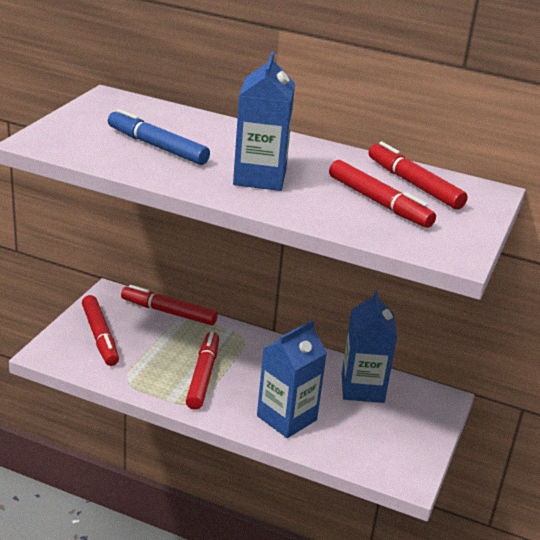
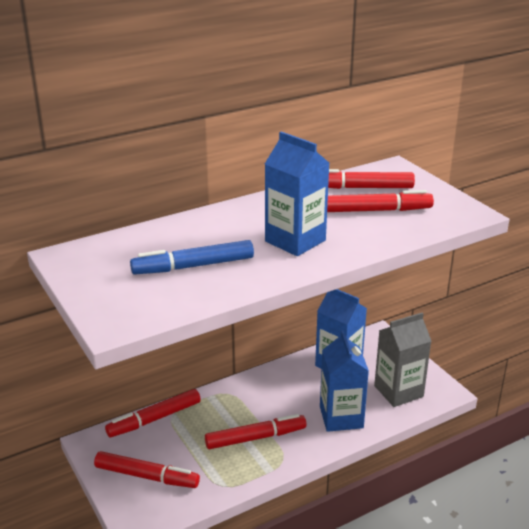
camera: 50 degrees left, 0 degrees up
red marker [186,332,219,410] -> red marker turned 120 degrees clockwise [205,414,306,449]
none -> grey carton [374,312,431,407]

